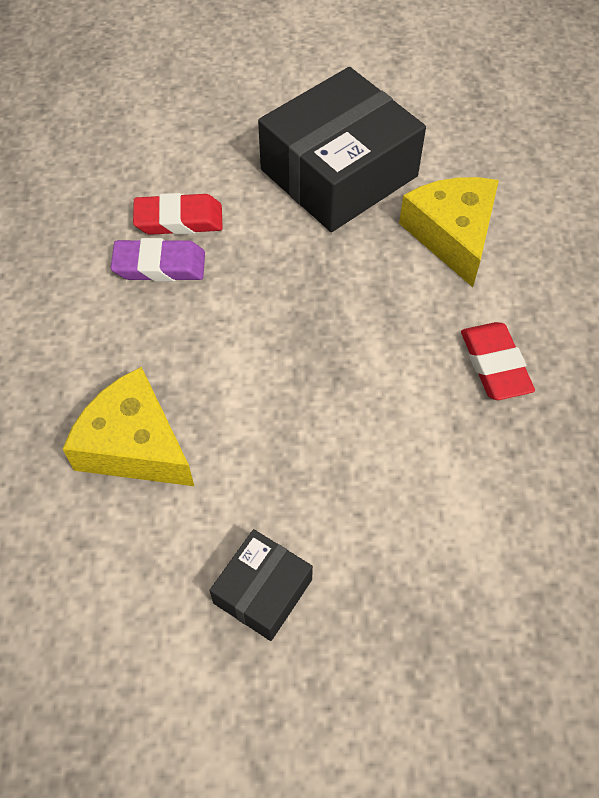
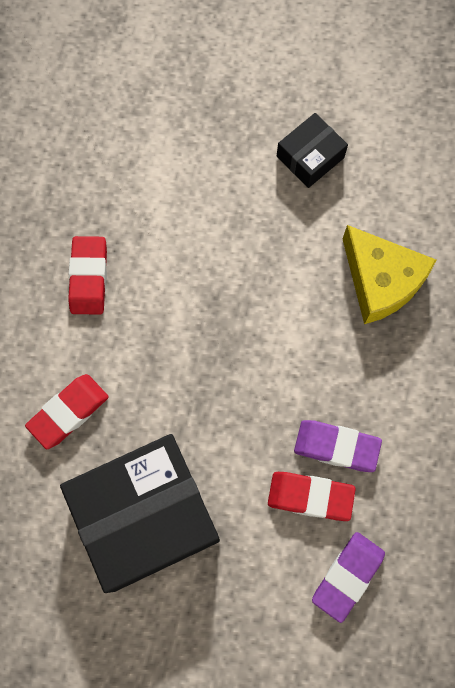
camera: 165 degrees left, 15 degrees up
yellow cheese [399,177,499,287] -> red eraser [25,374,109,449]
none -> purple eraser [312,532,385,623]

